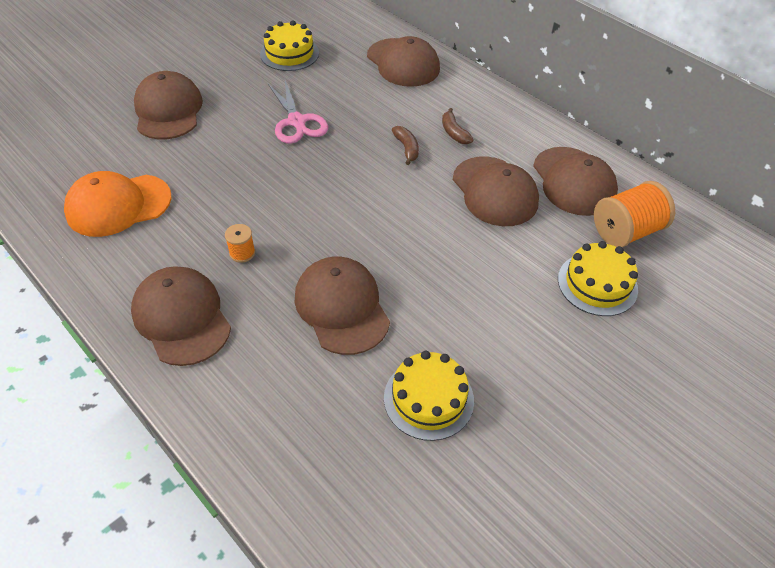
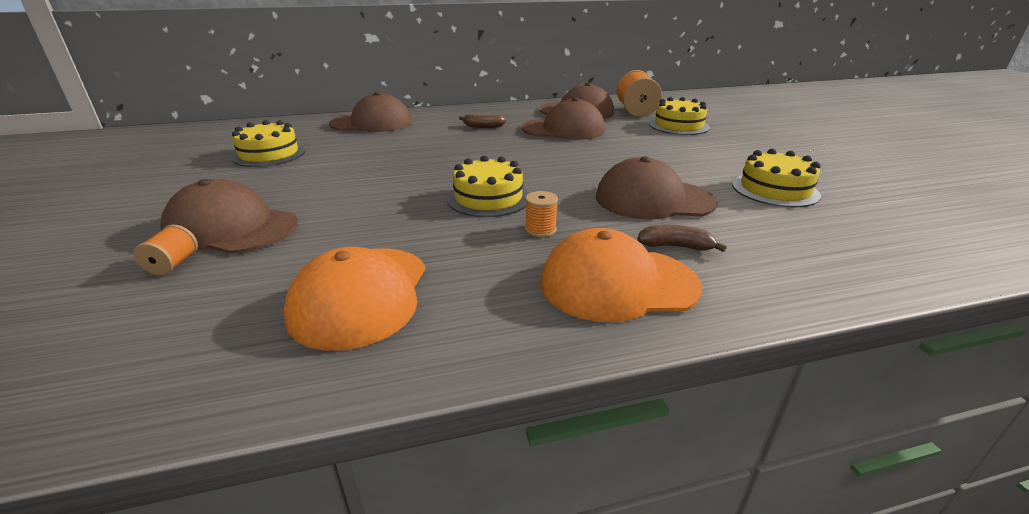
camera: 60 degrees left, 20 degrees down
brown cap [131,266,231,366] -> orange cap [540,228,702,322]
pink scissors [267,80,328,144] -> none
brown banana [392,126,419,165] -> brown banana moved to [637,225,727,252]
none -> orange spool [134,225,198,276]
none -> yellow cake [447,155,529,217]

